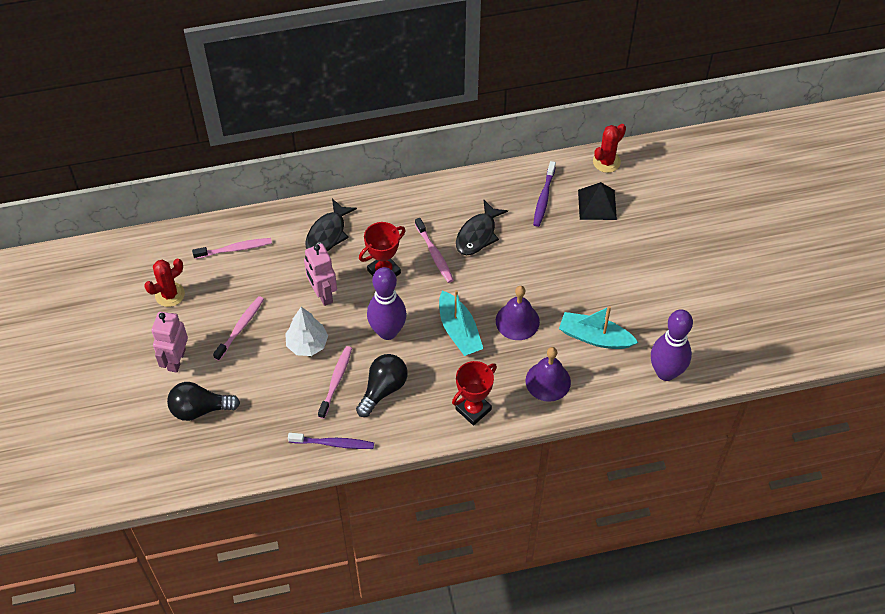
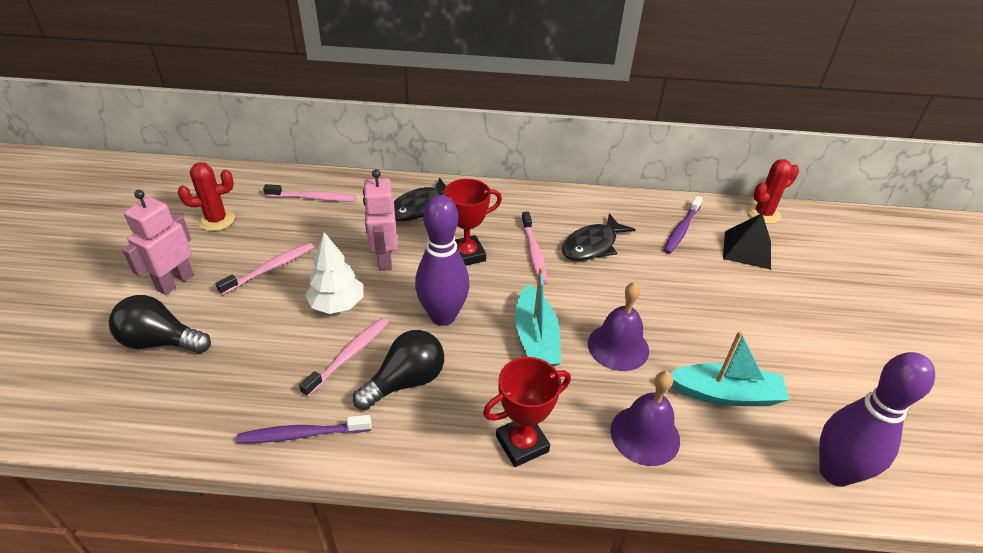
camera: 15 degrees right, 15 degrees down
purple toothbrush [288,433,374,449] -> purple toothbrush turned 150 degrees clockwise [237,415,371,443]
turquoise boat [559,306,638,349] -> turquoise boat turned 150 degrees clockwise [670,331,789,406]

